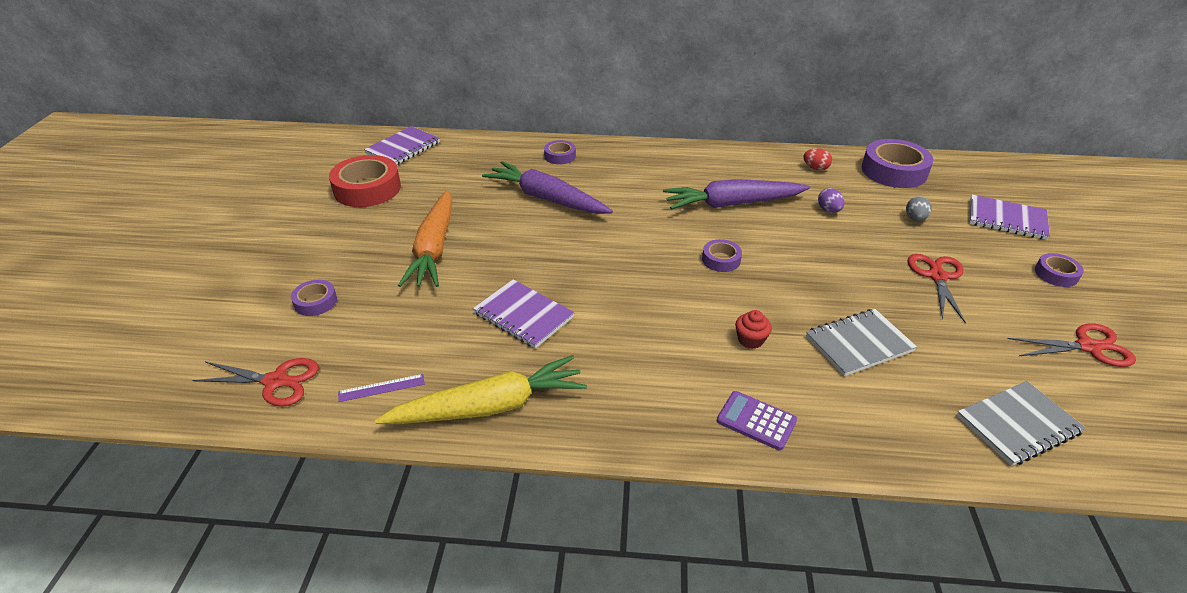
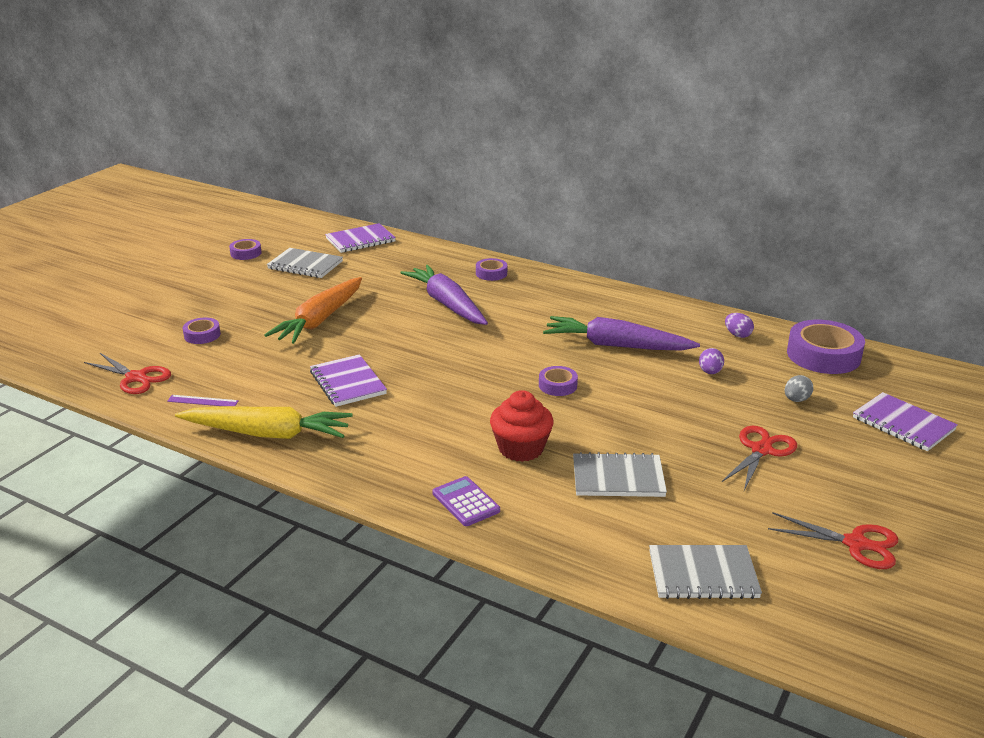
camera: 25 degrees right, 10 degrees down
red tape [329,155,401,207] -> grey notebook [267,248,343,278]
red cupcake [735,310,772,349] -> red cupcake [490,390,553,462], size x1.81
red egg [803,148,832,171] -> purple egg [725,313,754,338]
purple tape [1035,253,1084,287] -> purple tape moved to [229,239,262,260]

